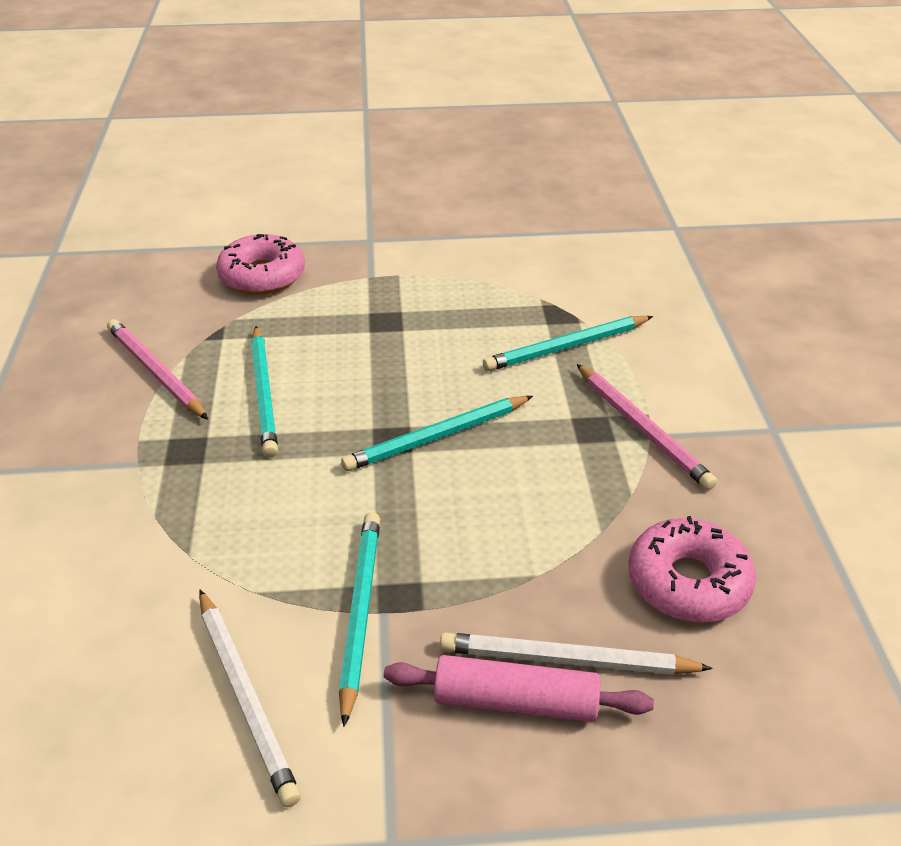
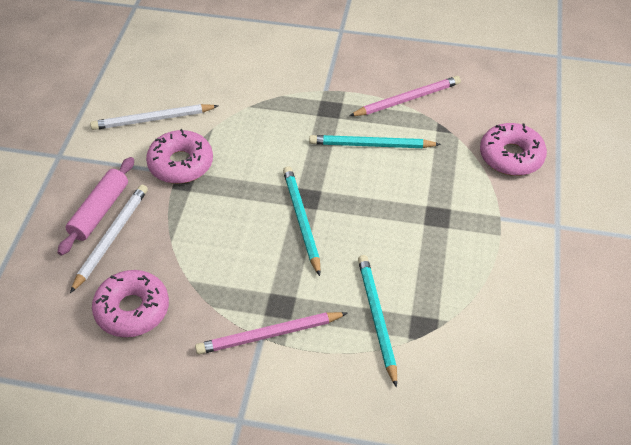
camera: 105 degrees right, 10 degrees up
turquoise pencil [339,512,380,727] -> pink donut [146,129,213,184]

